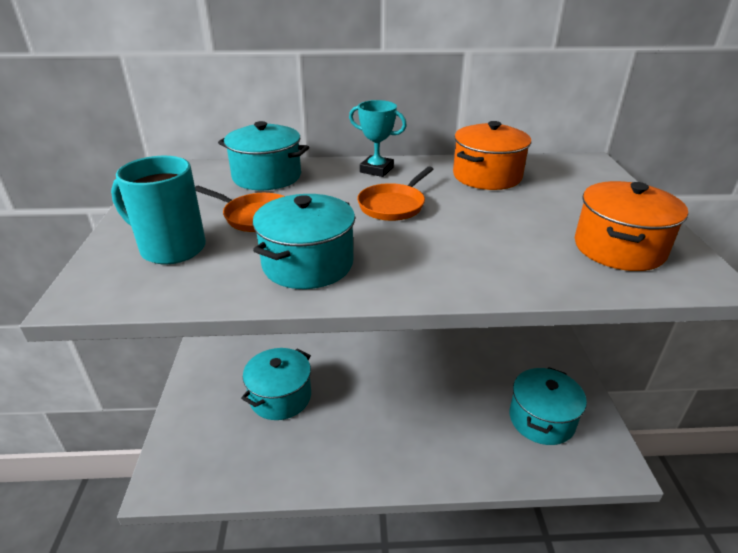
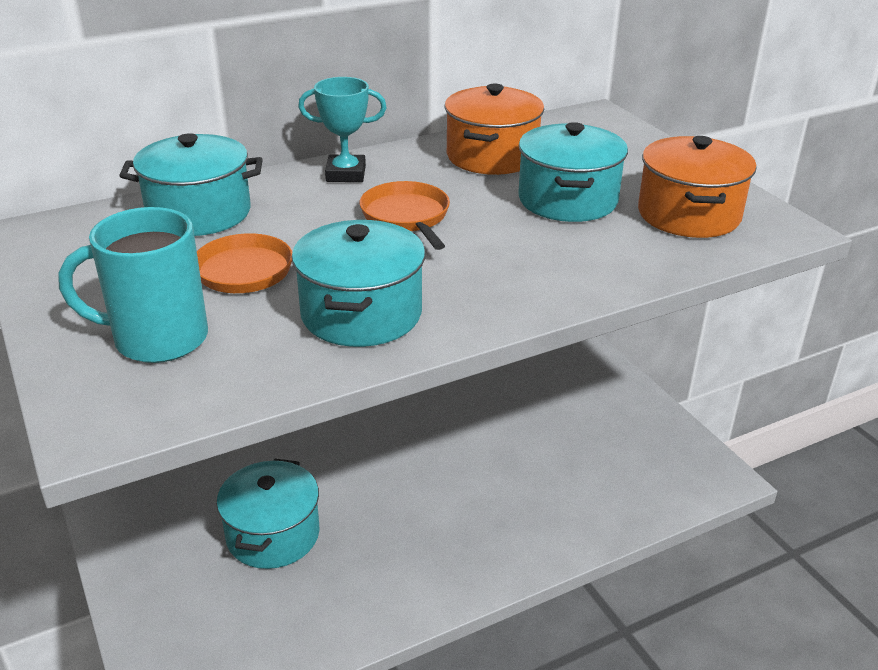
camera: 25 degrees left, 0 degrees up
orange pan [357,166,434,221] -> orange pan turned 150 degrees clockwise [360,181,450,250]
turquoise pot [509,367,587,445] -> turquoise pot moved to [518,122,628,222]

